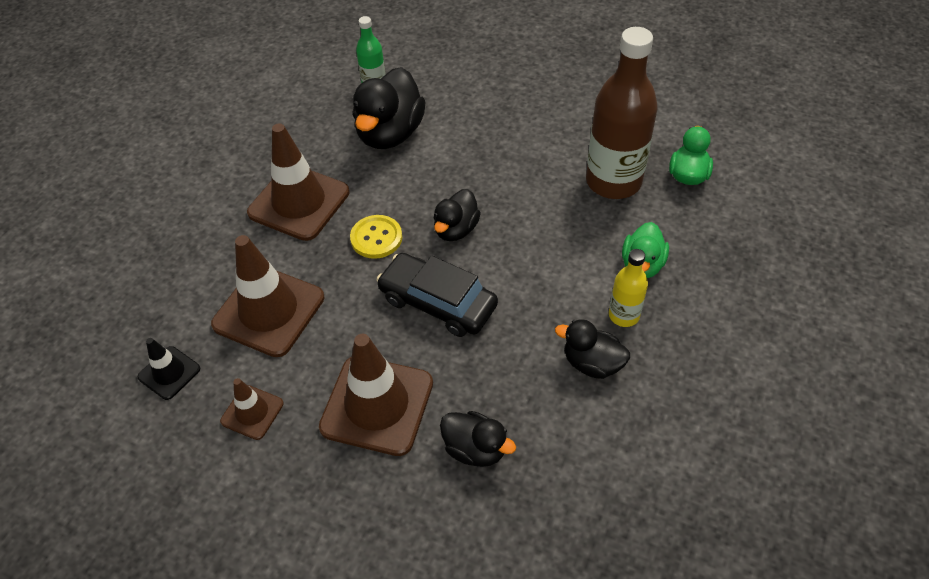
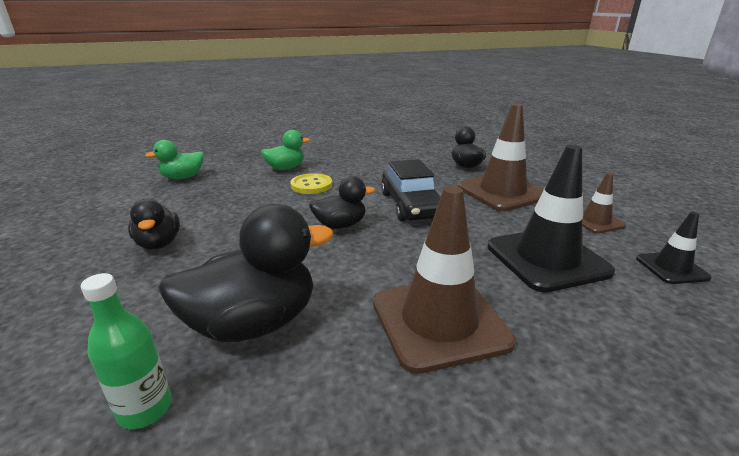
camera: 135 degrees left, 25 degrees down
brown traffic cone [211,235,324,357] -> black traffic cone [487,145,615,292]
yellow button [350,215,402,259] -> yellow button moved to [290,173,332,194]
black duck [555,319,630,379] -> black duck moved to [128,199,180,250]
brown bottle [586,27,658,199] -> none
yellow bottle [609,249,648,327] -> none

